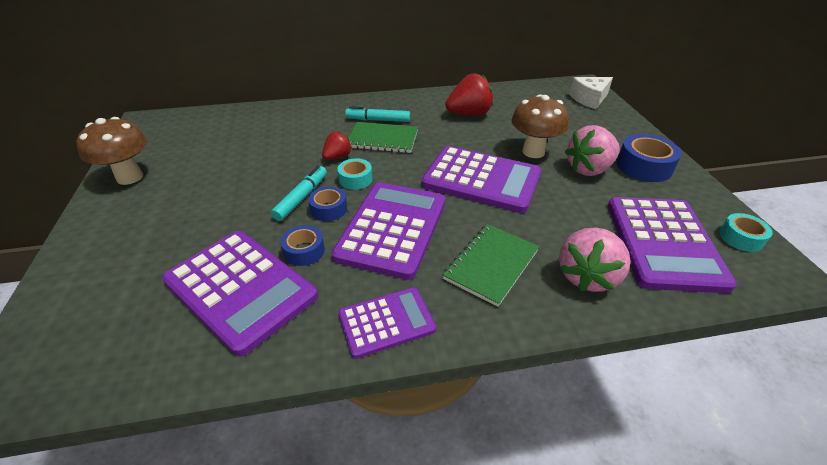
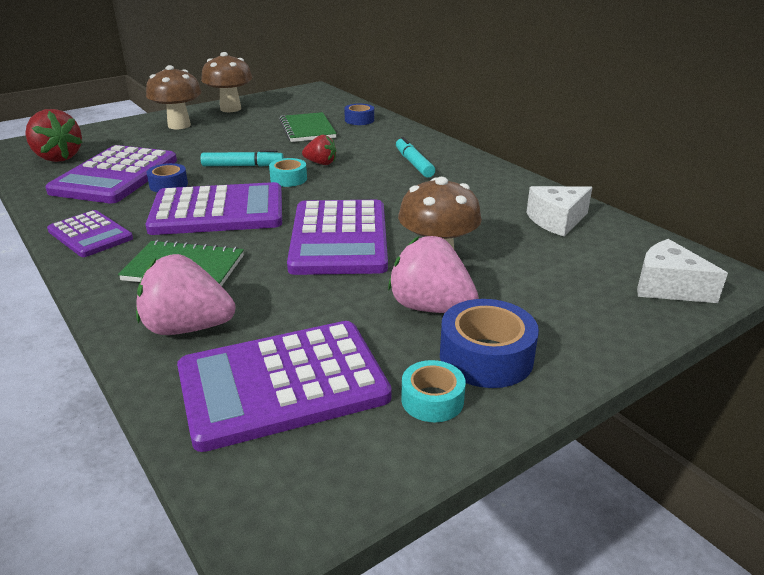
camera: 65 degrees right, 10 degrees down
blue tape [308,186,347,221] -> blue tape moved to [344,104,374,125]
green notebook [348,122,418,153] -> green notebook moved to [279,112,337,142]
red strawberry [445,74,494,116] -> red strawberry moved to [25,109,83,162]
turquoise tape [719,213,773,252] -> turquoise tape moved to [401,360,466,422]
none -> brown mushroom [146,65,202,129]
none -> white cheese [526,186,593,236]

